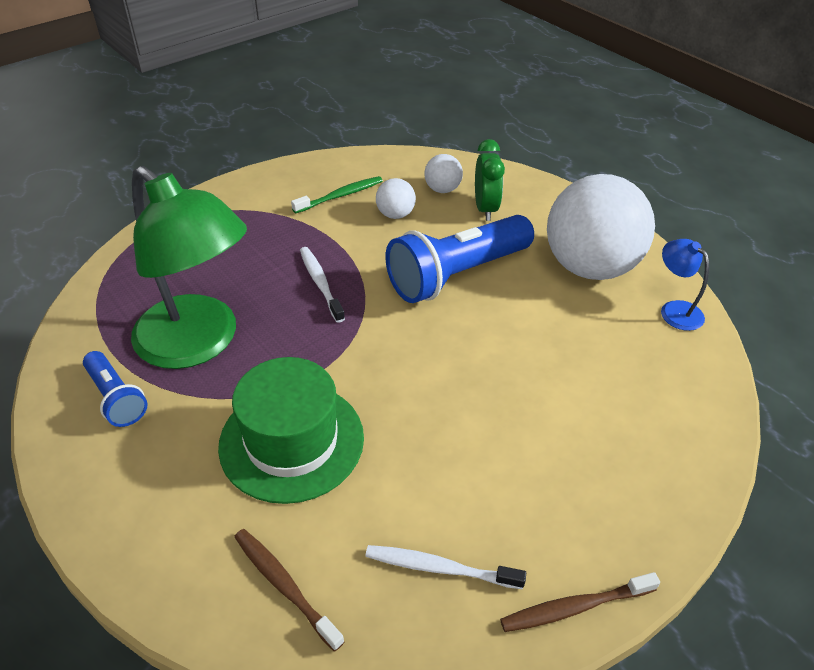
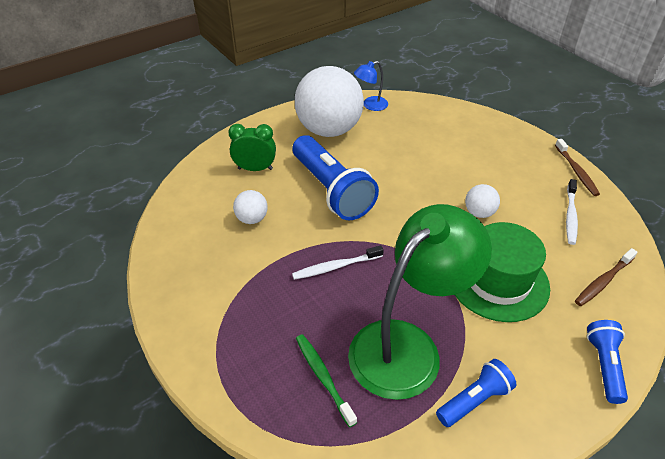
camera: 85 degrees left, 0 degrees up
green toothbrush [291,176,383,214] -> green toothbrush moved to [296,334,357,427]
white ball [425,154,463,193] -> white ball moved to [465,184,500,218]
none -> blue flashlight [587,320,628,404]

